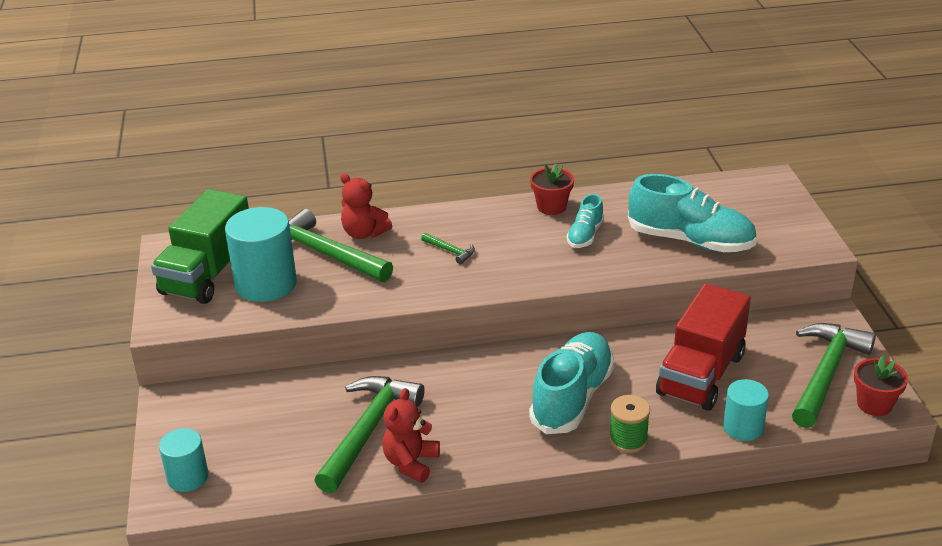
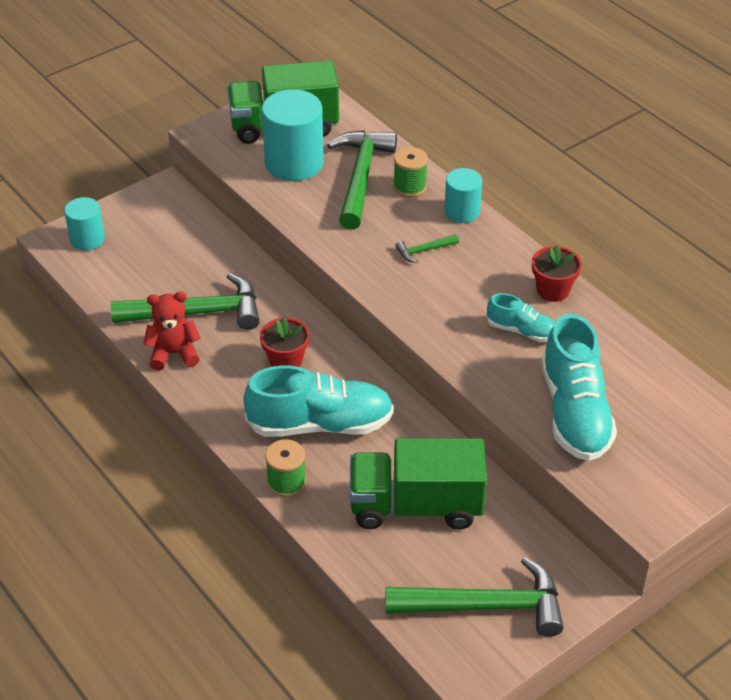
camera: 60 degrees right, 10 degrees up
red teddy bear [340,173,392,239] -> green spool [393,147,428,197]
green hammer [421,233,475,264] -> green hammer turned 60 degrees clockwise [396,234,459,263]
turquoise shoe [567,194,604,248] -> turquoise shoe turned 150 degrees counterclockwise [487,293,555,342]
red truck [656,283,751,411] -> green truck [350,438,487,529]
turquoise cylinder [723,379,769,441] -> turquoise cylinder moved to [444,168,482,223]
red flower pot [854,356,908,416] -> red flower pot moved to [260,317,310,367]

